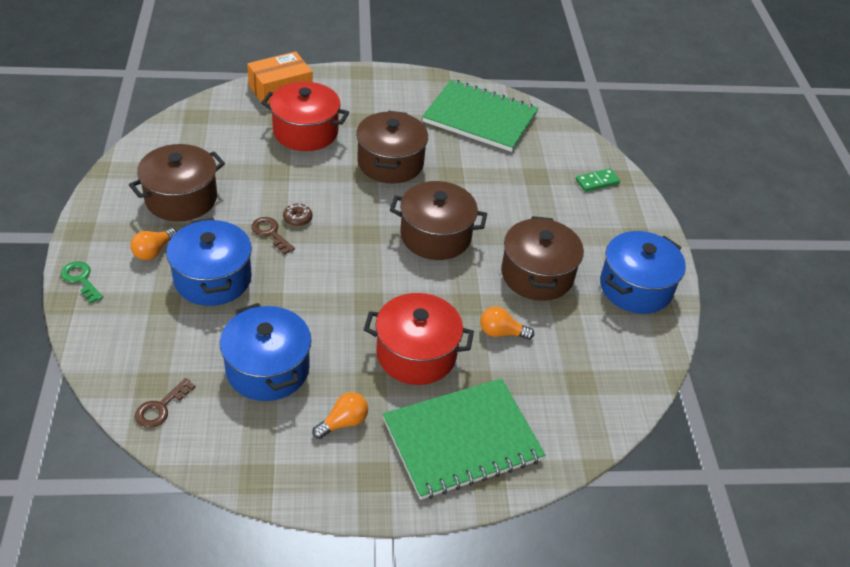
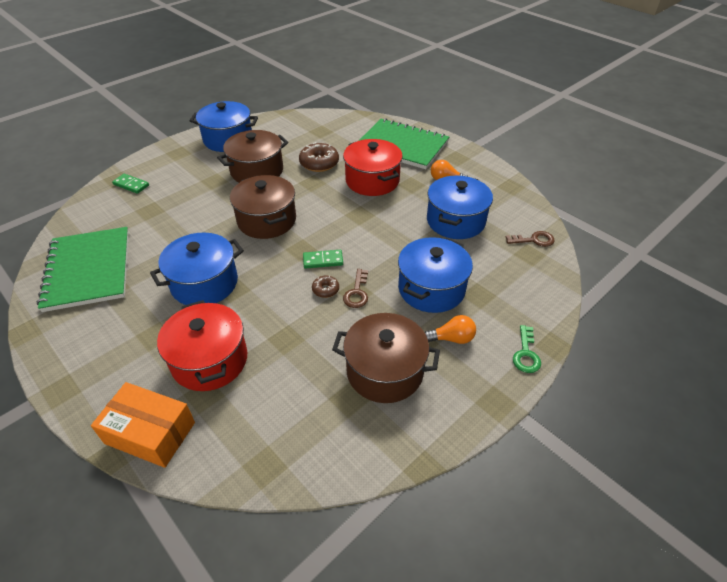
camera: 125 degrees left, 0 degrees up
brown pot [356,111,428,184] -> blue pot [150,233,244,305]
orange light bulb [480,306,534,340] -> brown donut [299,142,339,172]
none -> green domino [303,250,343,269]

